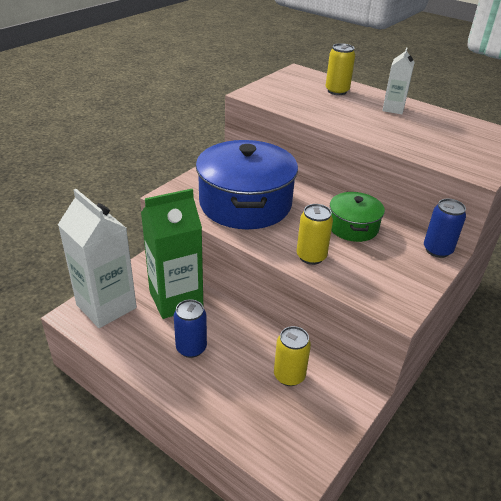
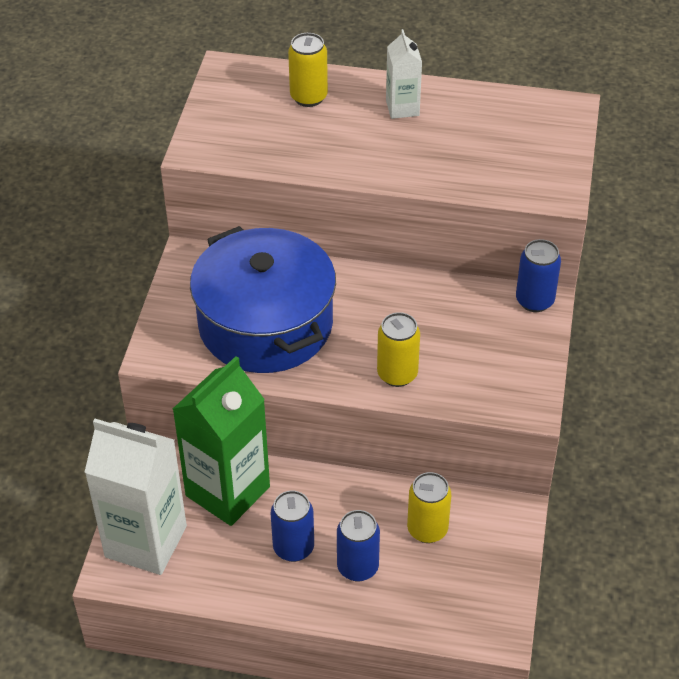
camera: 25 degrees left, 10 degrees up
green pot [330,192,385,242] -> none
none -> blue can [337,510,380,581]

